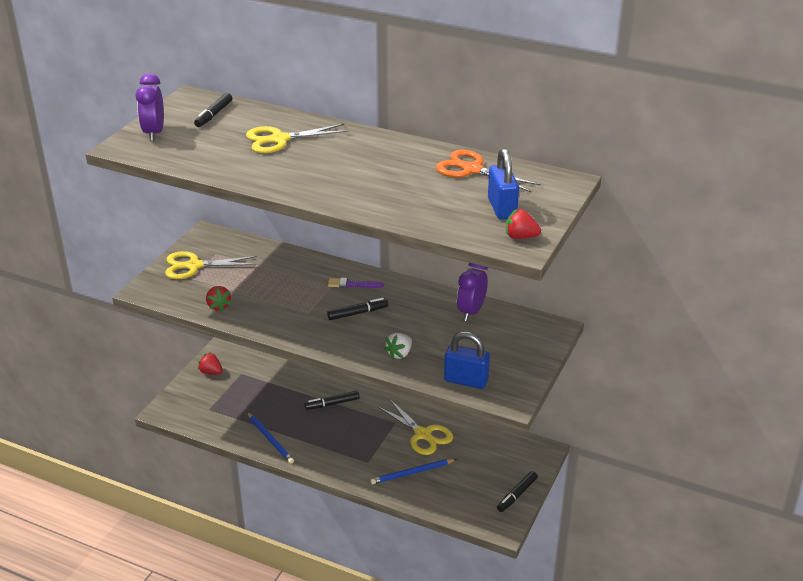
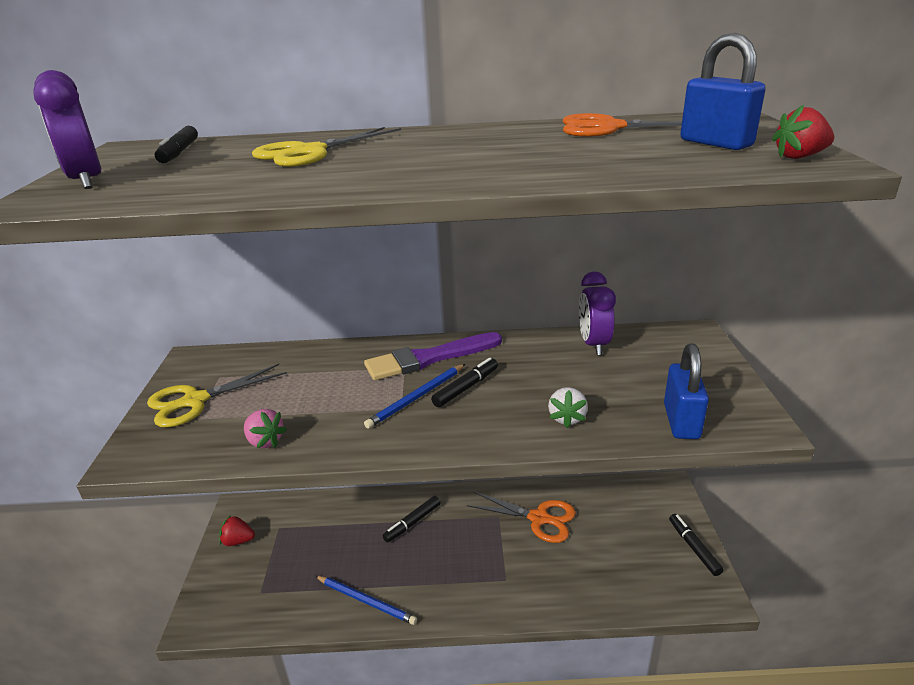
camera: 25 degrees left, 5 degrees down
red strawberry [206,286,232,312] -> pink strawberry [244,409,287,448]
purple brush [328,278,384,288] -> purple brush [364,332,502,380], size x1.92
blue pencil [370,459,457,484] -> blue pencil moved to [364,364,465,429]
yellow scissors [378,400,453,455] -> orange scissors [467,492,576,543]
blue padlock [444,332,490,389] -> blue padlock turned 75 degrees counterclockwise [664,343,709,439]
black marker [497,471,538,512] -> black marker turned 150 degrees clockwise [669,514,724,576]

